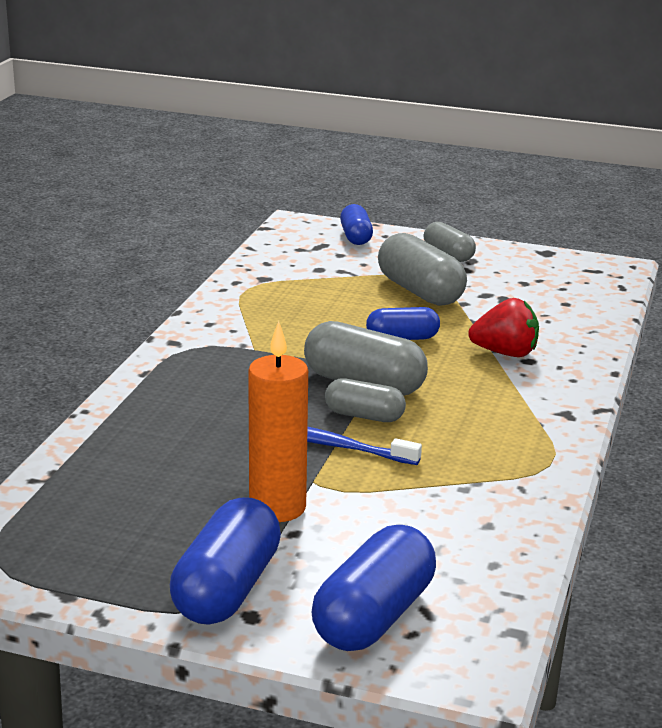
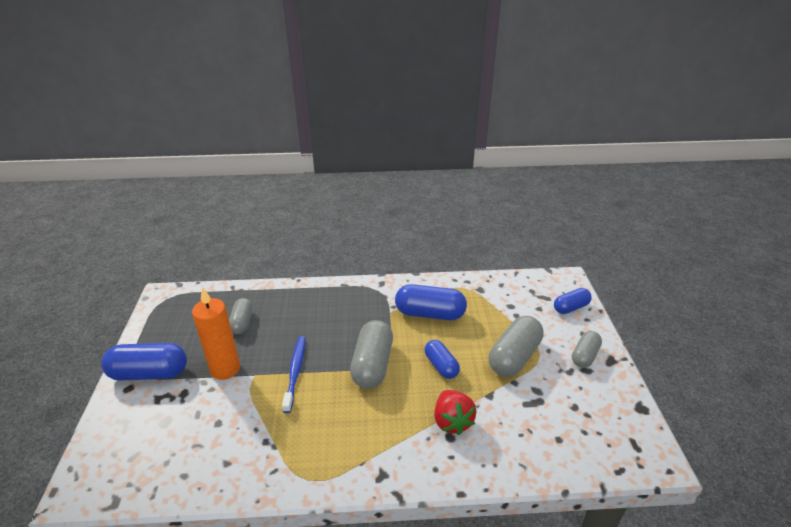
camera: 70 degrees right, 10 degrees up
blue capsule [311,525,436,651] -> blue capsule moved to [395,284,467,320]
grey capsule [325,378,406,422] -> grey capsule moved to [229,298,253,334]

